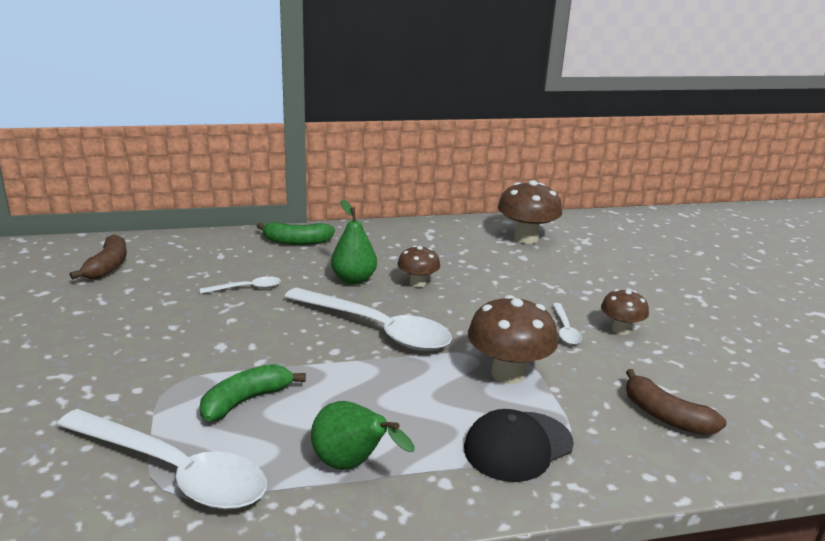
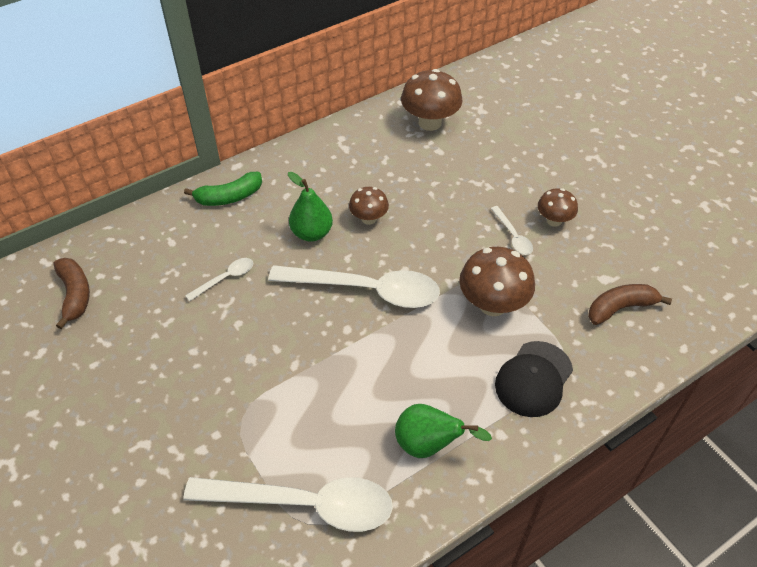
camera: 20 degrees left, 25 degrees up
green banana [200,364,306,422] -> none
brown banana [626,369,727,435] -> brown banana turned 135 degrees clockwise [588,284,672,325]

